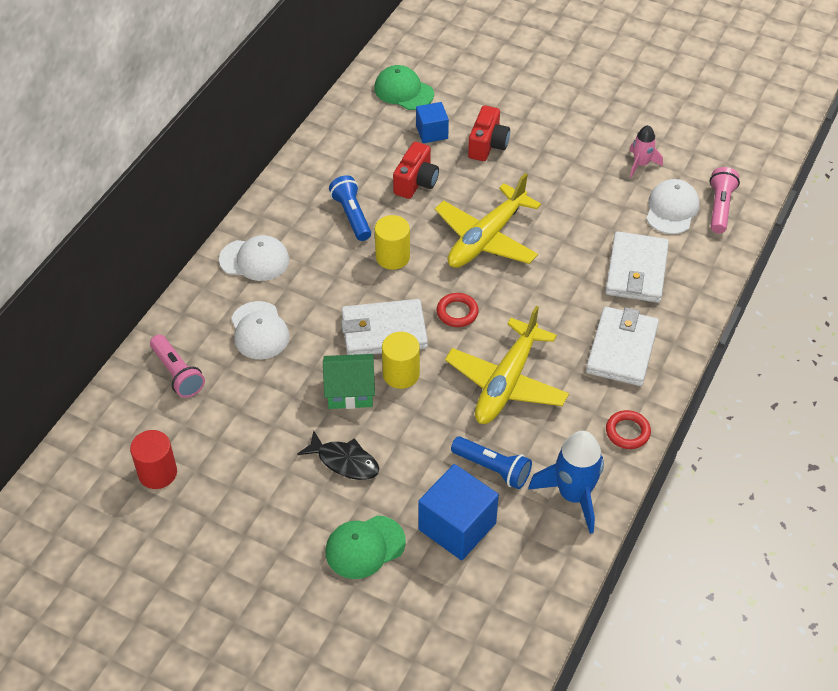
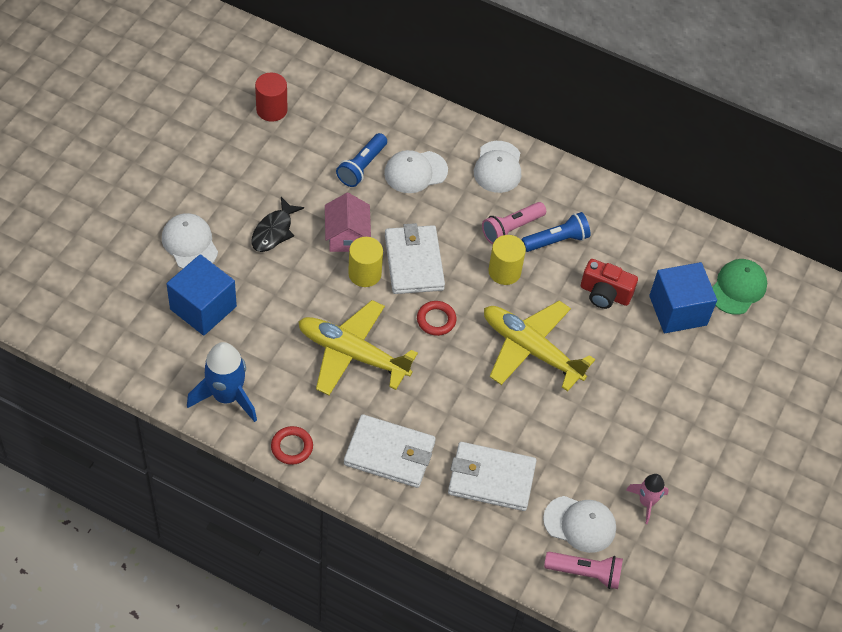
camera: 85 degrees right, 5 degrees up
pink flashlight [150,335,205,398] -> pink flashlight moved to [482,202,546,244]
green house [323,354,375,409] -> pink house [325,193,371,252]
green cap [325,515,406,579] -> white cap [162,213,218,269]
blue cube [416,102,449,143] -> blue cube [649,262,717,333], size x1.68
blue flashlight [451,436,532,489] -> blue flashlight moved to [336,133,387,187]
red camera [468,105,510,161] -> none

